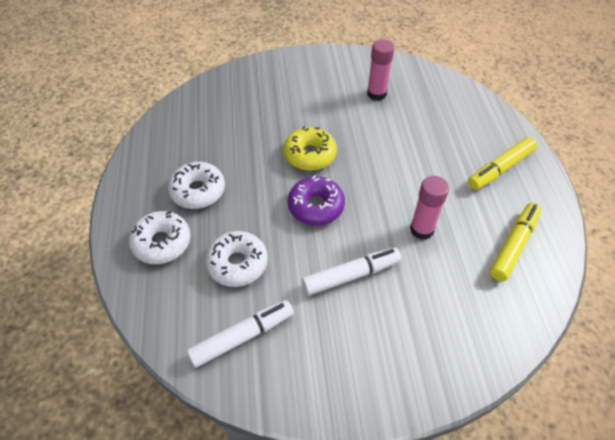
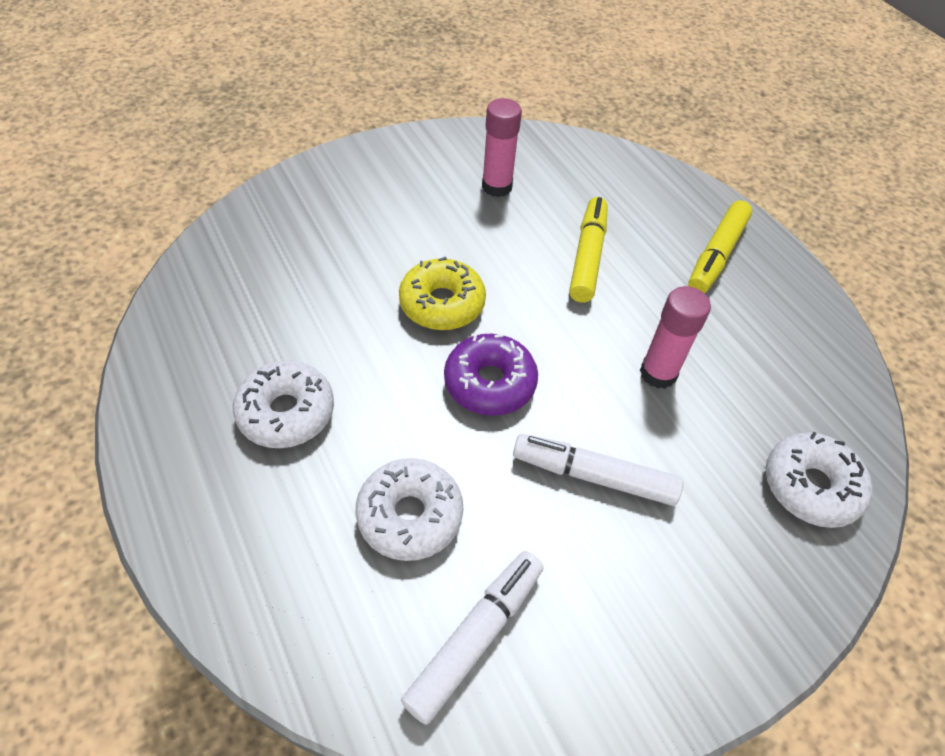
camera: 25 degrees left, 0 degrees up
white donut [129,211,191,264] -> white donut moved to [766,432,872,528]
white marker [302,247,401,295] -> white marker turned 120 degrees counterclockwise [513,434,683,506]
yellow marker [490,203,542,282] -> yellow marker moved to [569,197,608,303]

